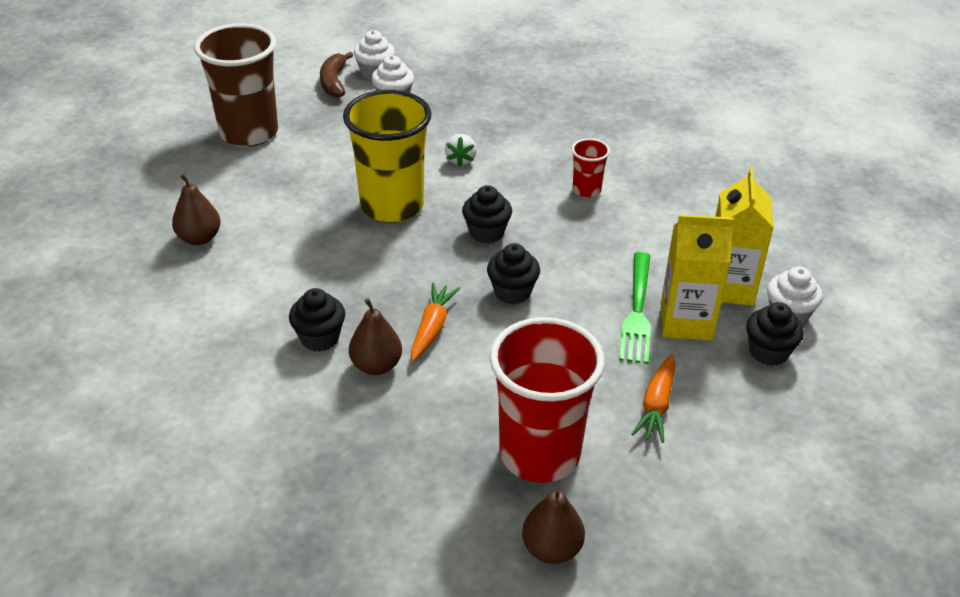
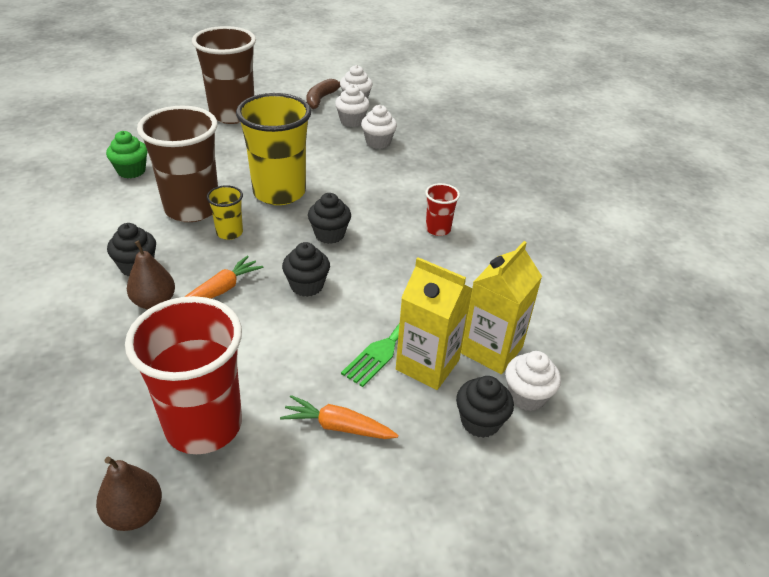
camera: 25 degrees right, 0 degrees up
brown pear [172,174,220,245] -> green cupcake [106,131,147,179]
white strawberry [445,134,477,167] -> none
orange carrot [631,354,676,443] -> orange carrot turned 60 degrees clockwise [280,395,398,439]
none -> brown cup [137,106,218,222]
none -> yellow cup [207,185,243,240]
none -> white cupcake [361,105,397,149]

